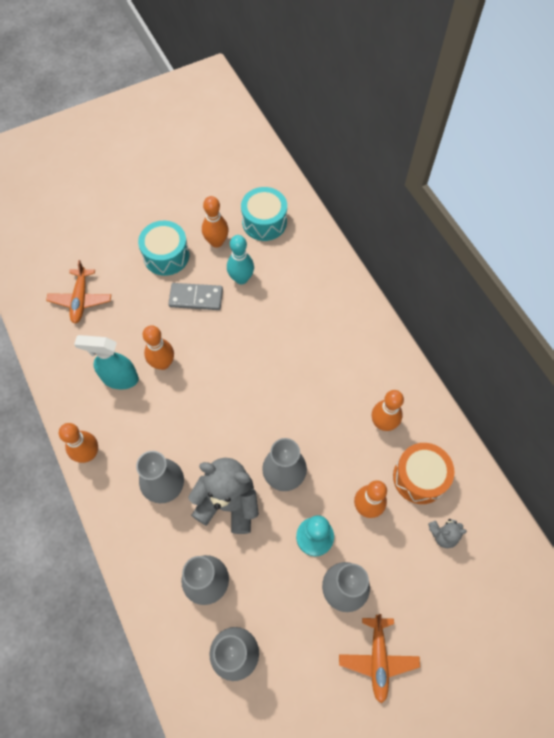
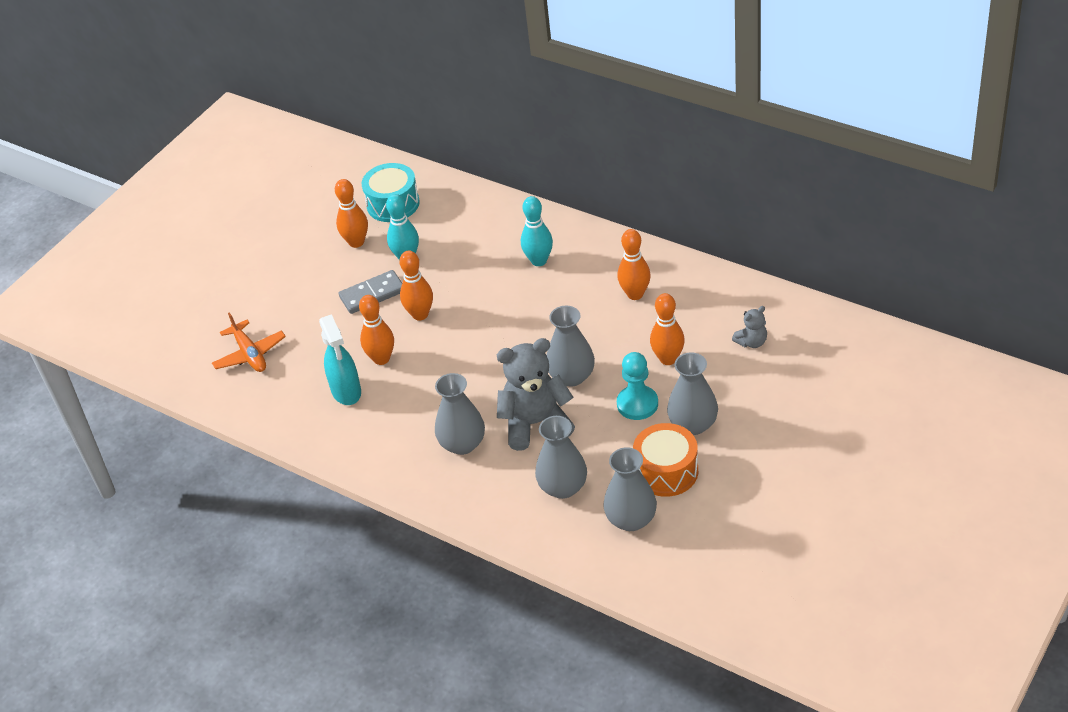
camera: 25 degrees left, 20 degrees down
orange bowling pin [59,423,98,463] -> orange bowling pin moved to [399,251,433,321]
turquoise spray bottle [74,335,139,389] -> turquoise spray bottle turned 90 degrees counterclockwise [319,314,361,405]
turquoise drum [138,221,189,276] -> none
orange plane [339,614,420,703] -> none
orange drum [393,443,455,504] -> orange drum moved to [633,423,698,497]
none -> turquoise bowling pin [521,196,553,266]

